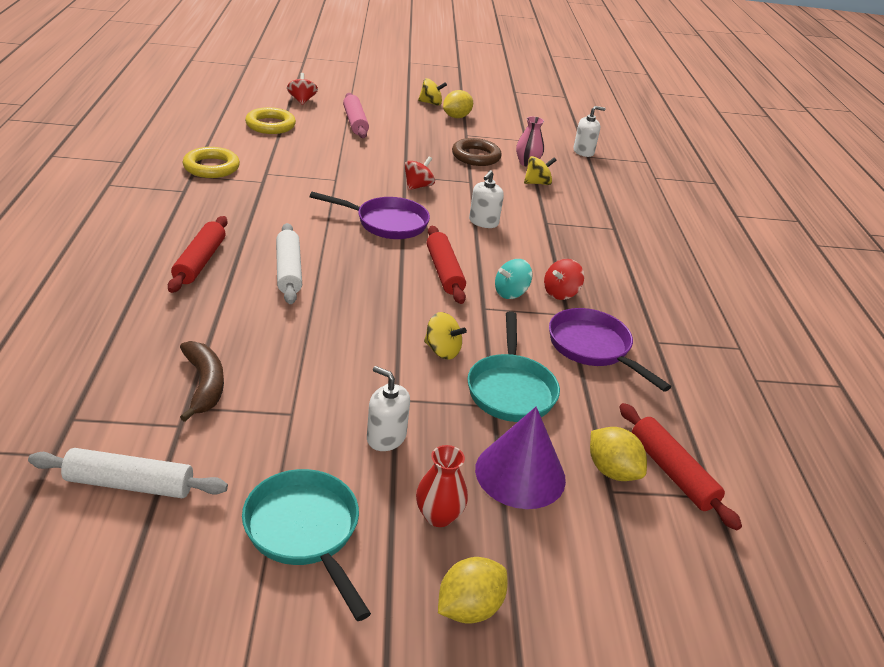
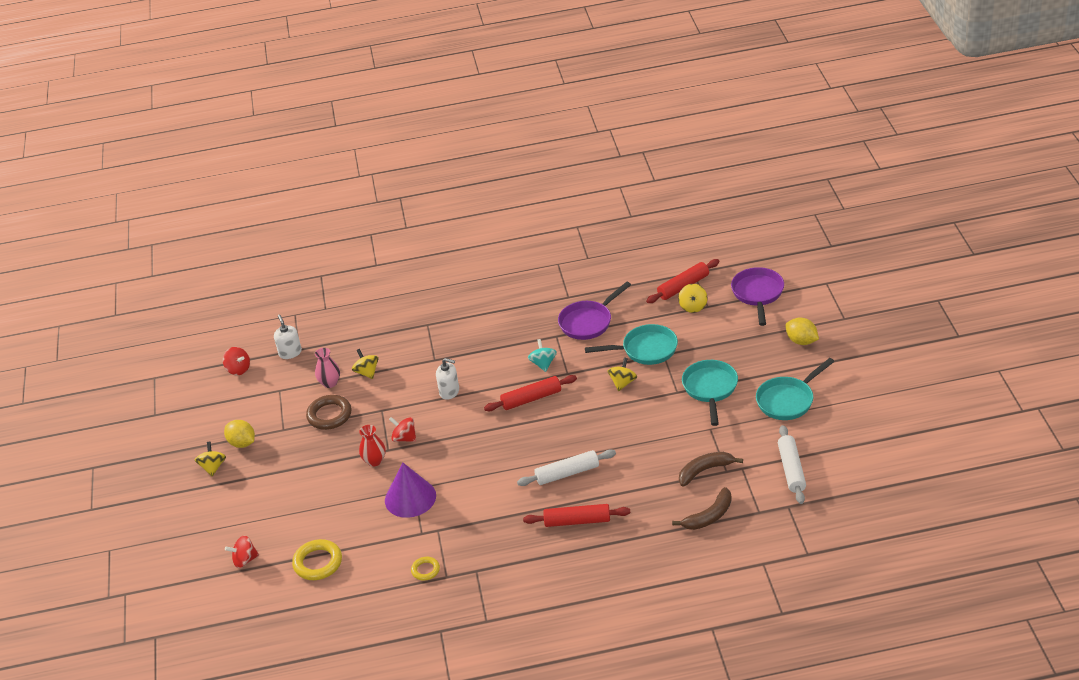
camera: 90 degrees left, 5 degrees up
yellow ring [183,147,240,178] -> yellow ring [411,557,440,580], size x0.57
purple pan [310,192,430,239] -> purple pan moved to [731,267,784,326]
pink rolling pin [343,93,369,138] -> none
white soap dispenser [367,366,410,451] -> turquoise pan [682,360,738,426]
red vase [416,445,468,527] -> red vase moved to [359,425,386,466]
purple cone [475,407,566,509] -> purple cone moved to [385,462,436,518]
turquoise spinning top [495,259,532,299] -> turquoise spinning top turned 150 degrees counterclockwise [528,339,557,372]
red spinning top [544,259,584,300] -> red spinning top moved to [223,347,250,375]
yellow lemon [590,427,647,481] -> yellow spinning top [678,284,708,313]
none -> brown banana [672,487,732,530]

